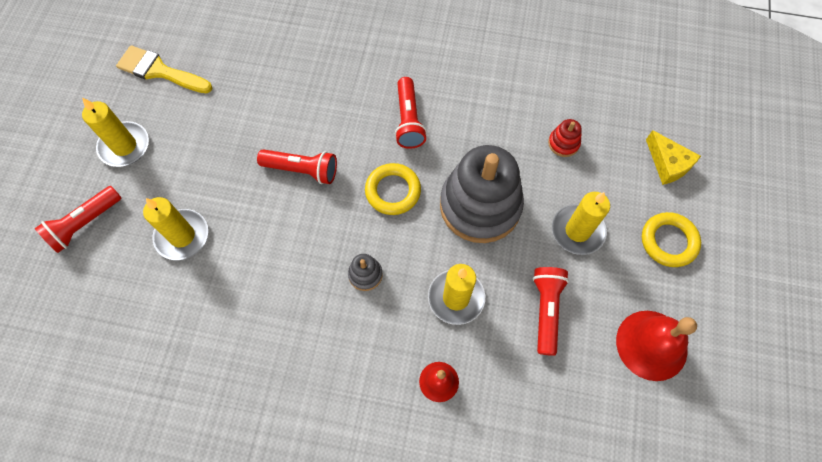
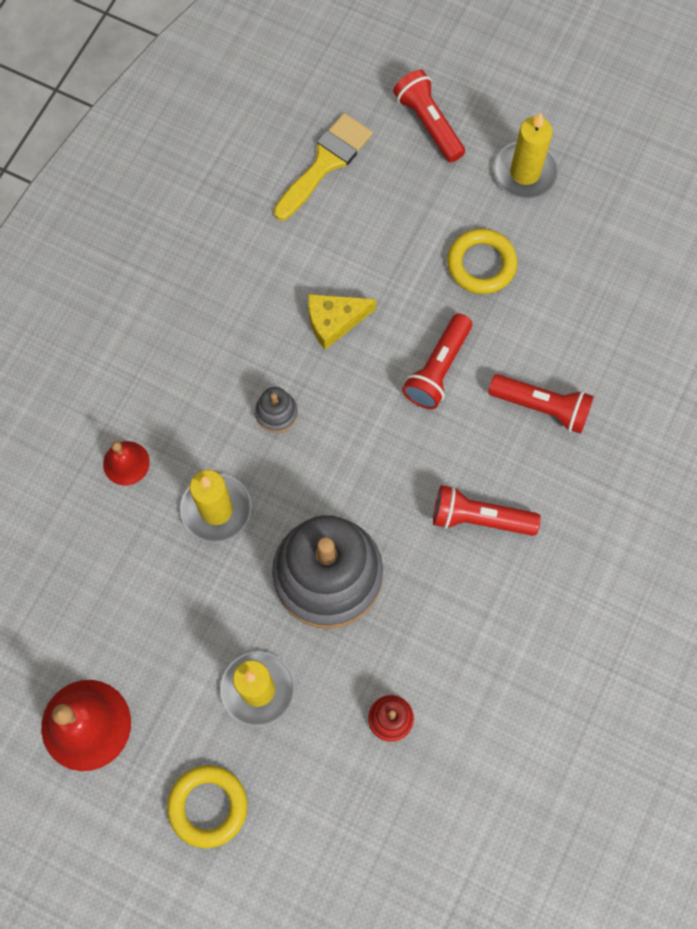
camera: 105 degrees right, 5 degrees up
yellow brush [116,45,212,94] -> yellow brush moved to [274,113,373,220]
yellow candle [143,197,208,260] -> none
yellow ring [365,163,421,215] -> yellow ring moved to [447,229,518,294]
red flashlight [533,267,569,356] -> red flashlight moved to [488,374,594,434]
yellow cheese [646,130,701,185] -> yellow cheese moved to [308,294,376,350]

